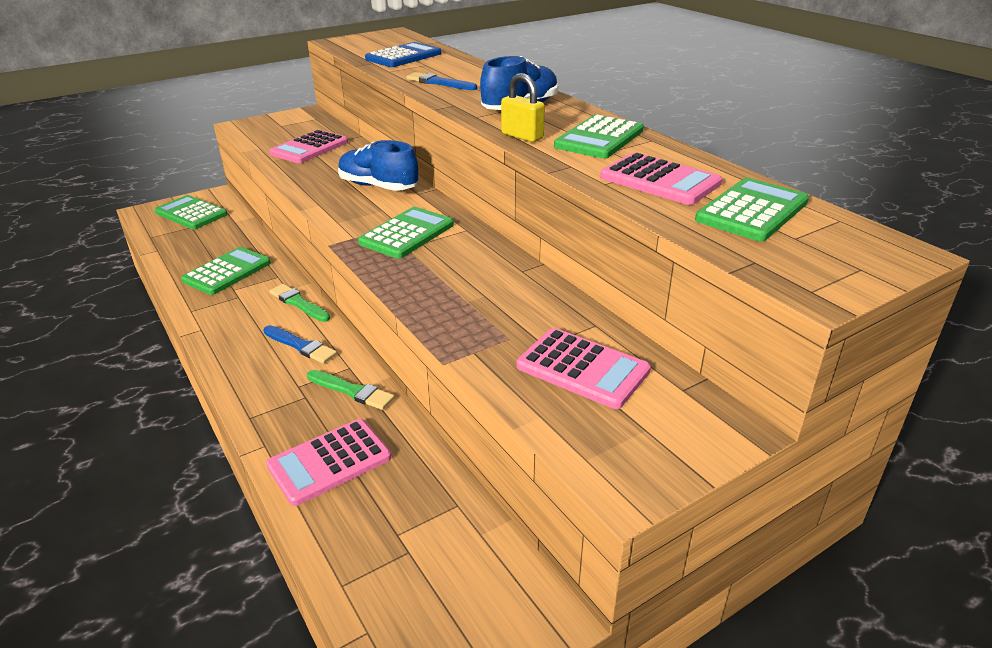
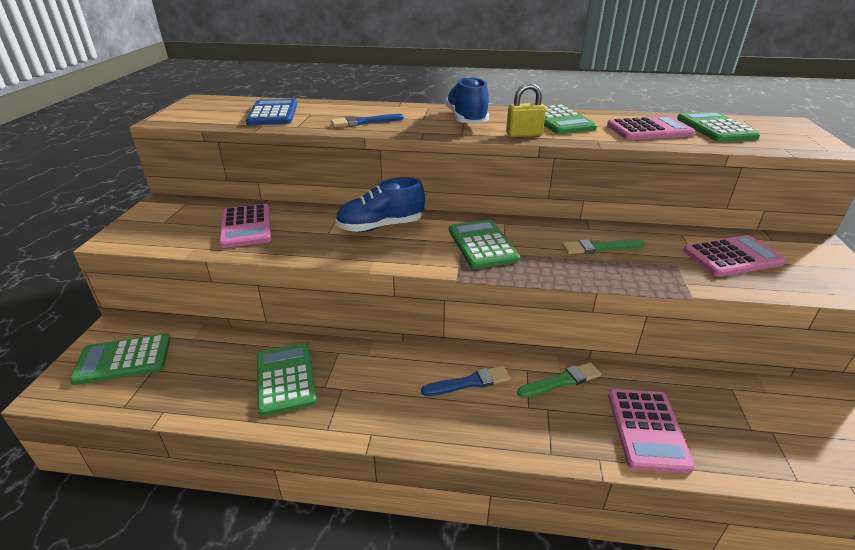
camera: 50 degrees left, 0 degrees up
green brush [270,284,330,322] -> green brush moved to [562,239,645,254]

